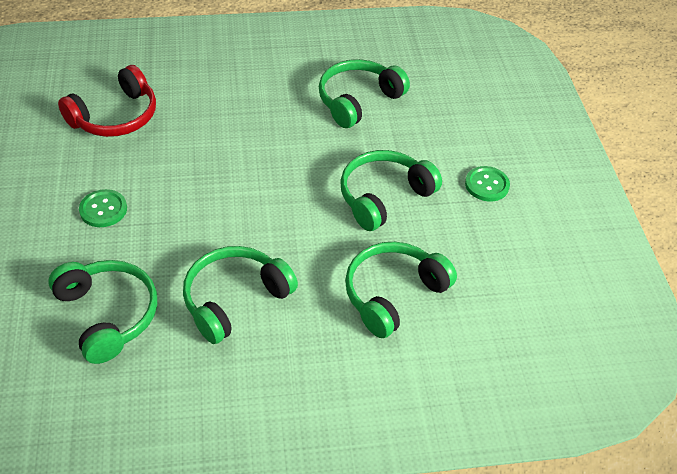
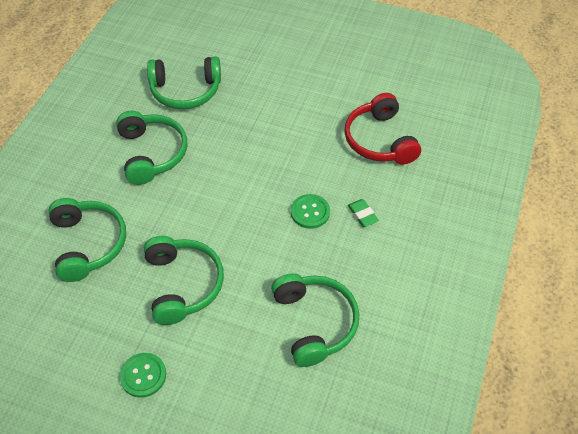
camera: 120 degrees right, 5 degrees up
green button [79,189,127,227] -> green button moved to [291,194,330,229]
none -> green eraser [348,199,379,227]

